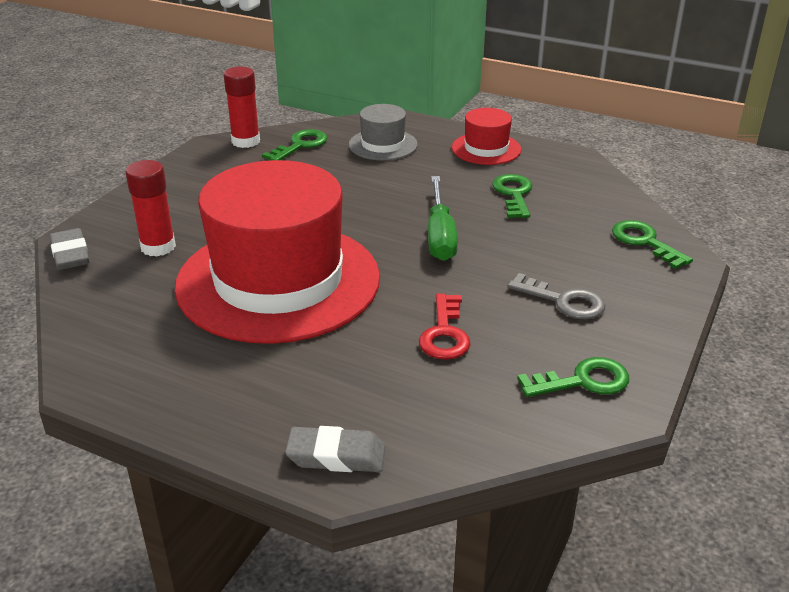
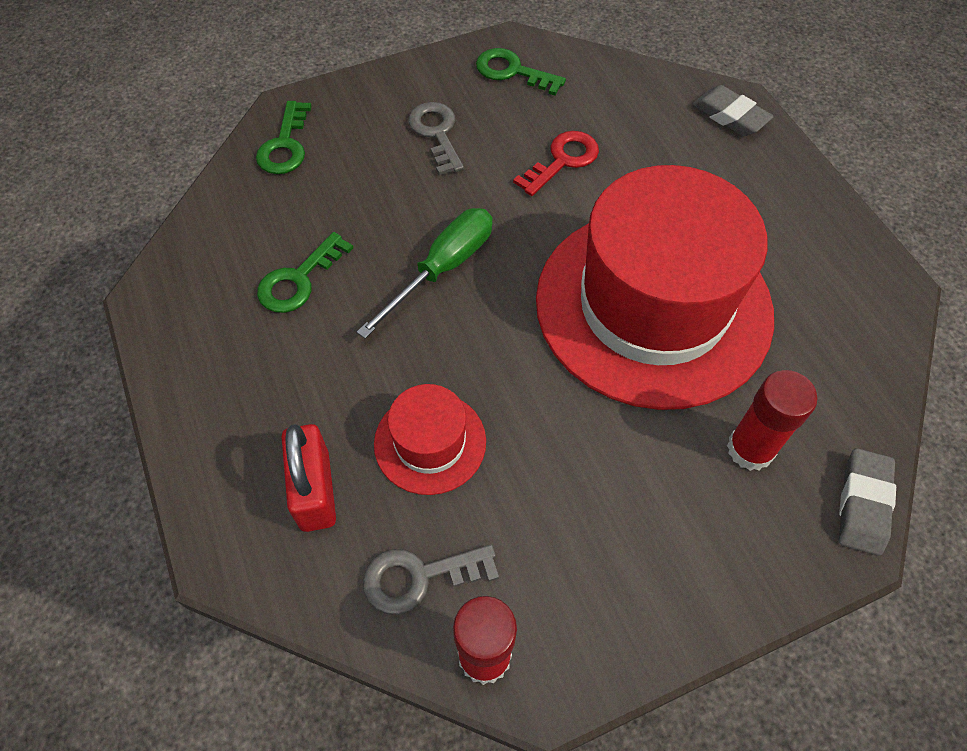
camera: 140 degrees left, 25 degrees up
green key [262,129,327,160] -> grey key [363,544,499,615]
grey hat [349,104,418,161] -> red padlock [281,424,336,532]
red hat [452,108,521,165] -> red hat moved to [374,384,486,495]

